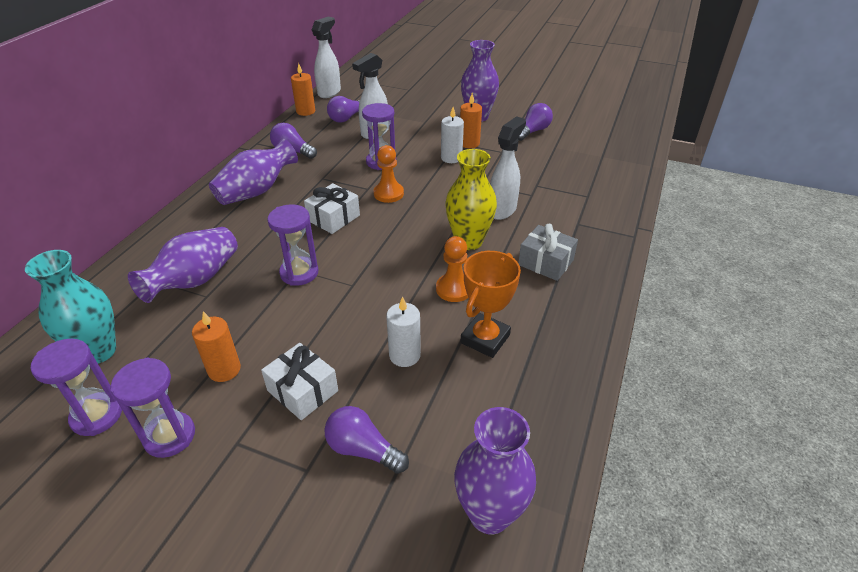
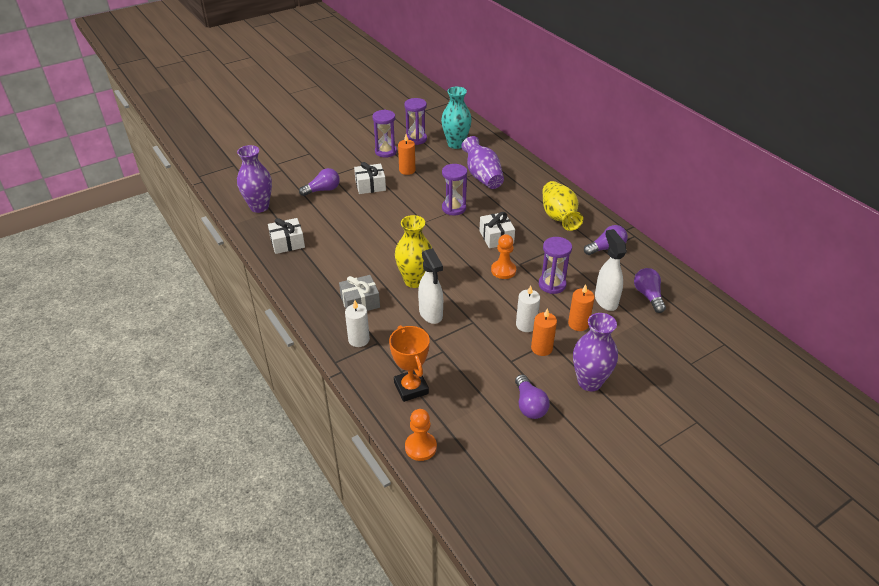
camera: 125 degrees right, 0 degrees up
purple vase [209,139,298,205] -> yellow vase [542,181,583,231]
orange candle [291,63,315,116] -> orange candle moved to [568,284,595,331]
white spray bottle [312,17,341,98] -> none
white candle [386,296,421,367] -> white candle moved to [345,300,370,347]
orange pawn [436,236,468,302] -> orange pawn moved to [405,409,437,461]
orange trophy [460,251,521,358] -> orange trophy moved to [389,325,430,402]
none -> white gift [268,218,305,254]

